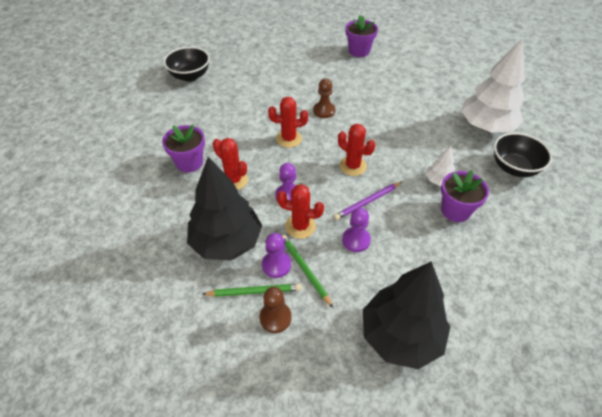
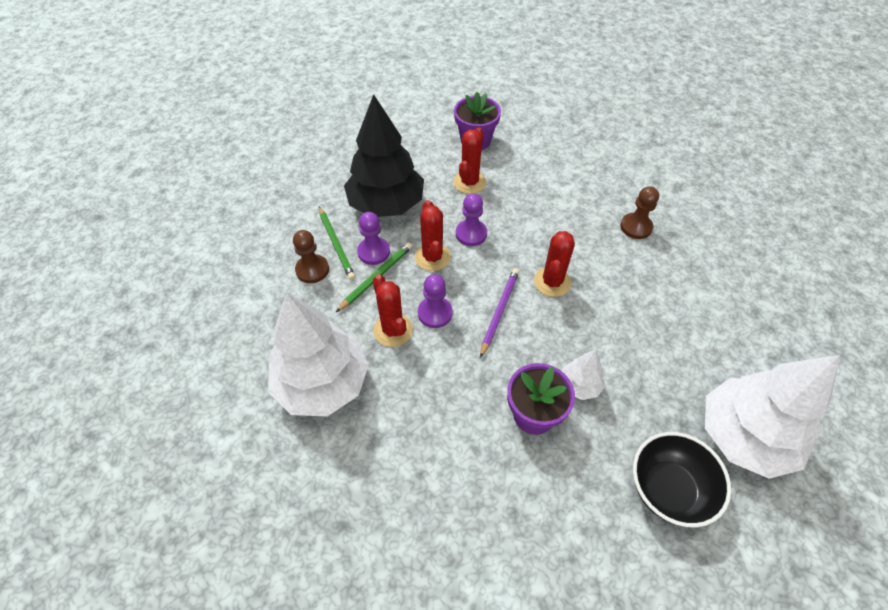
camera: 70 degrees right, 5 degrees up
black bowl [164,47,210,82] -> none
red cactus [268,97,308,148] -> red cactus moved to [373,275,413,347]
purple pencil [334,182,402,220] -> purple pencil turned 75 degrees clockwise [480,268,519,358]
purple flower pot [346,15,378,57] -> none
black tree [363,261,450,369] -> white tree [268,293,369,416]

